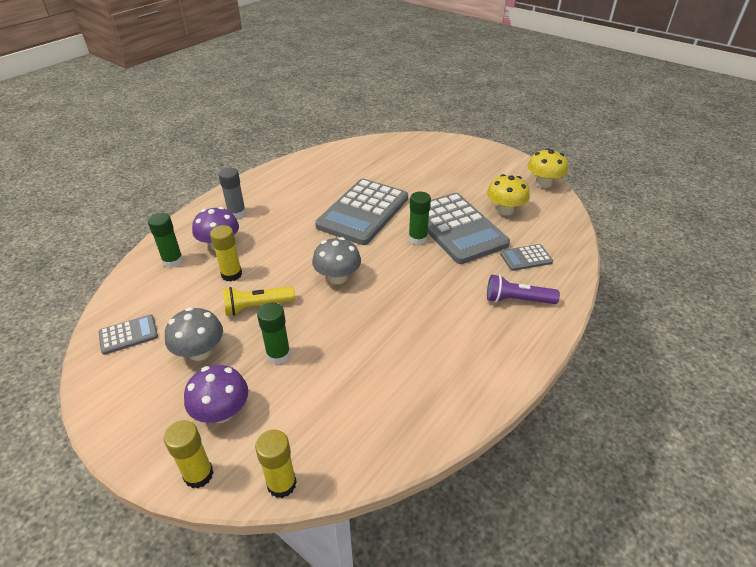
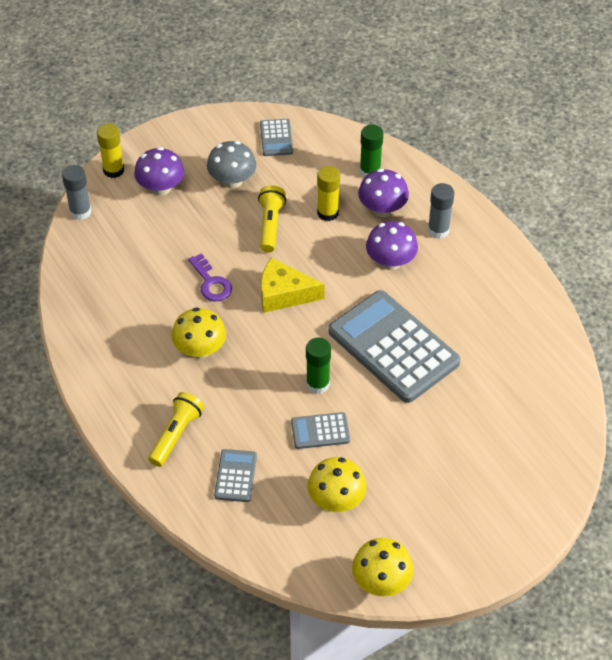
camera: 110 degrees right, 10 degrees up
yellow glue stick [255,430,297,498] -> grey glue stick [62,165,92,220]
green glue stick [257,303,291,364] -> none
grey mushroom [312,237,361,284] -> yellow cheese [261,257,325,313]
grey calculator [428,193,510,264] -> grey calculator [291,412,350,449], size x0.45
purple flashlight [487,274,560,304] -> yellow flashlight [148,392,204,467]
none -> yellow mushroom [171,307,226,359]
none -> purple key [188,253,232,302]
none -> purple mushroom [366,221,418,270]

